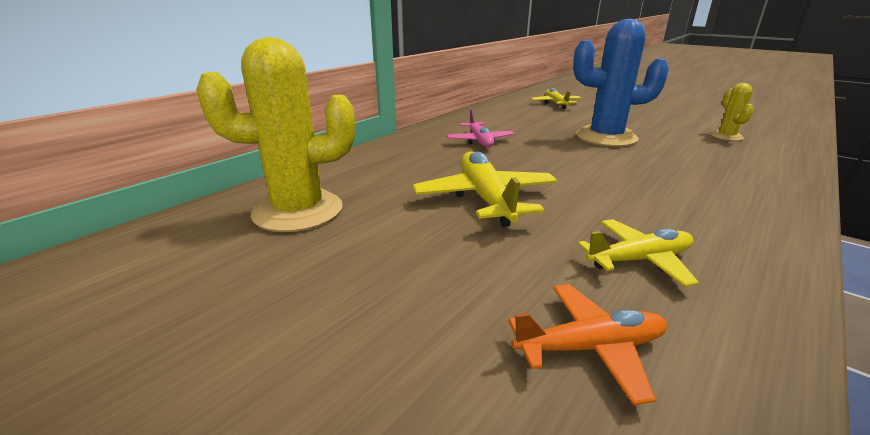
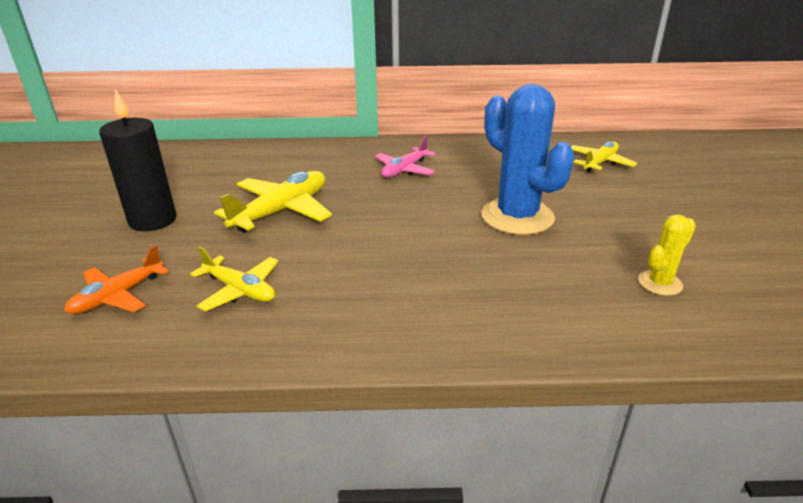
camera: 50 degrees right, 5 degrees up
yellow cactus [196,37,355,232] -> none
orange plane [508,284,667,406] -> orange plane turned 90 degrees clockwise [64,245,169,314]
none -> black candle [99,89,176,231]

